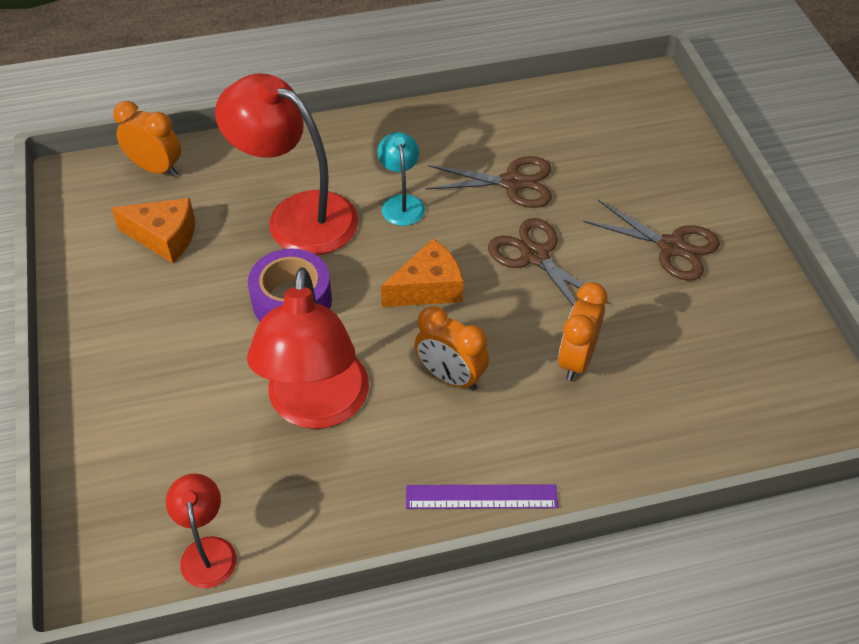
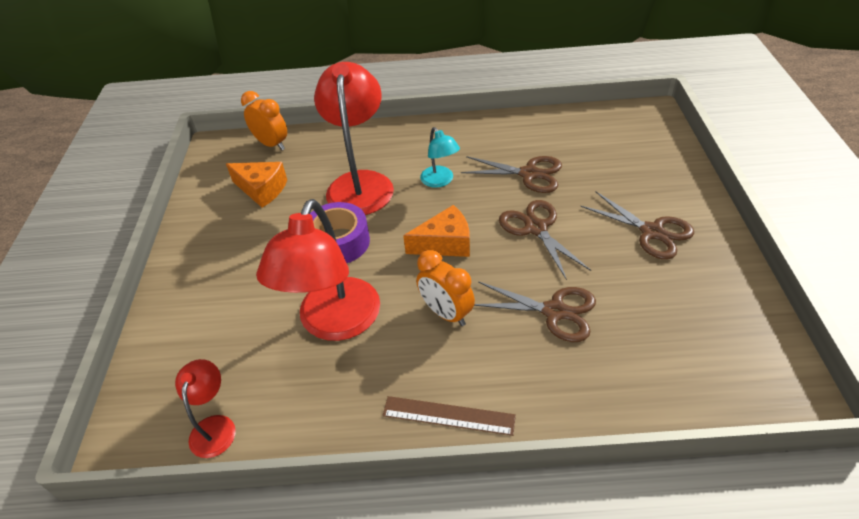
camera: 15 degrees right, 5 degrees down
red lamp [215,73,358,255] -> red lamp turned 45 degrees clockwise [314,62,394,215]
turquoise lamp [378,132,425,226] -> turquoise lamp turned 150 degrees clockwise [420,127,460,188]
purple ruler [406,484,558,509] -> brown ruler [383,396,516,436]
orange clock [558,282,608,381] -> brown scissors [474,281,596,342]

